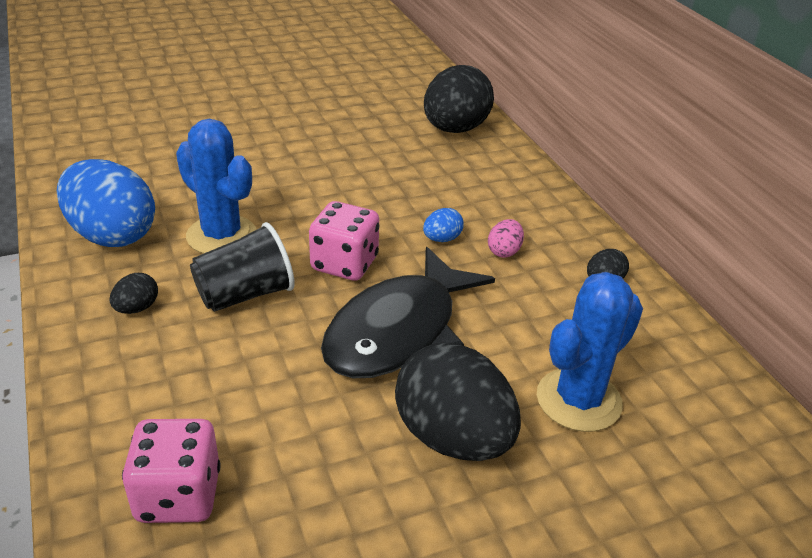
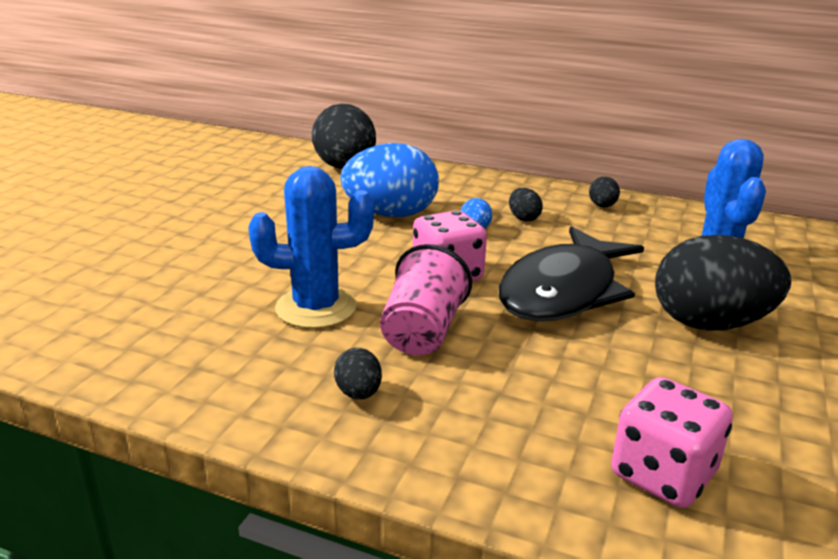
camera: 45 degrees left, 10 degrees down
blue egg [57,159,155,247] -> blue egg moved to [340,143,439,217]
black cup [190,222,295,312] -> pink cup [380,244,472,355]
black fish [321,247,495,378] -> black fish turned 45 degrees clockwise [498,226,644,321]
pink egg [488,219,524,258] -> black egg [509,188,543,221]

